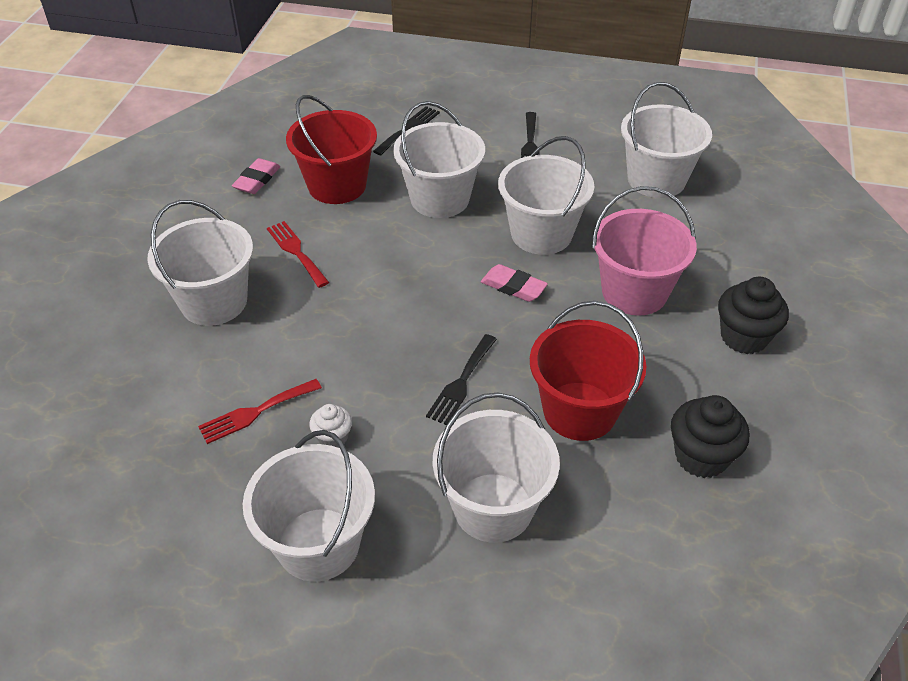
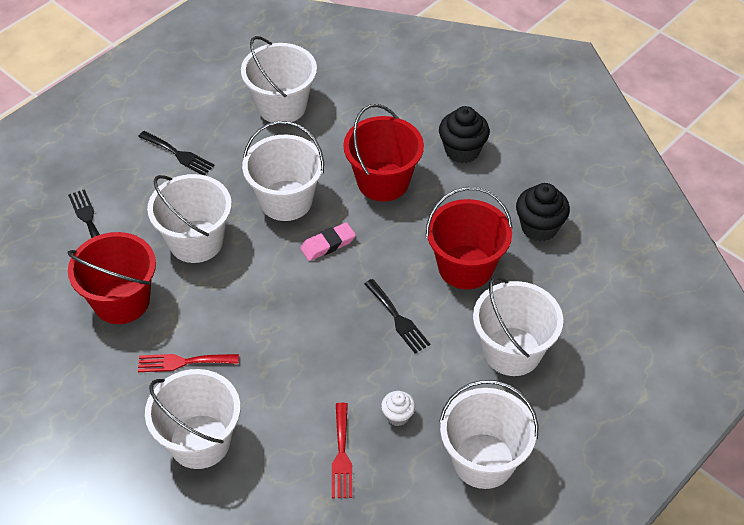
camera: 60 degrees left, 5 degrees up
pink eraser [232,158,280,194] -> none
pink bucket [592,186,697,315] -> red bucket [343,104,424,202]

